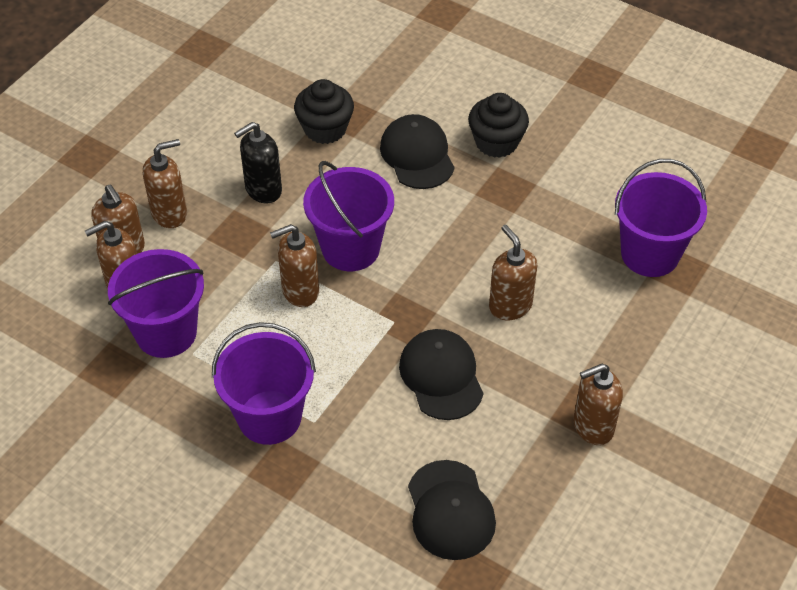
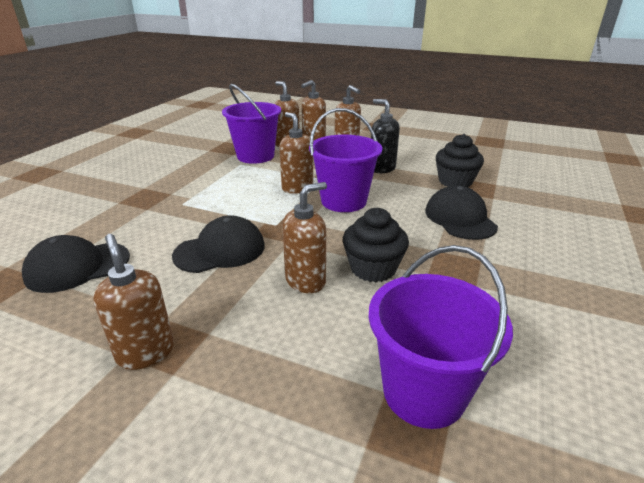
camera: 80 degrees right, 20 degrees down
purple bucket [212,322,316,445] -> none
black cap [380,114,455,189] -> black cap turned 75 degrees counterclockwise [425,185,498,240]
black cupcake [468,93,529,158] -> black cupcake moved to [343,208,409,282]

